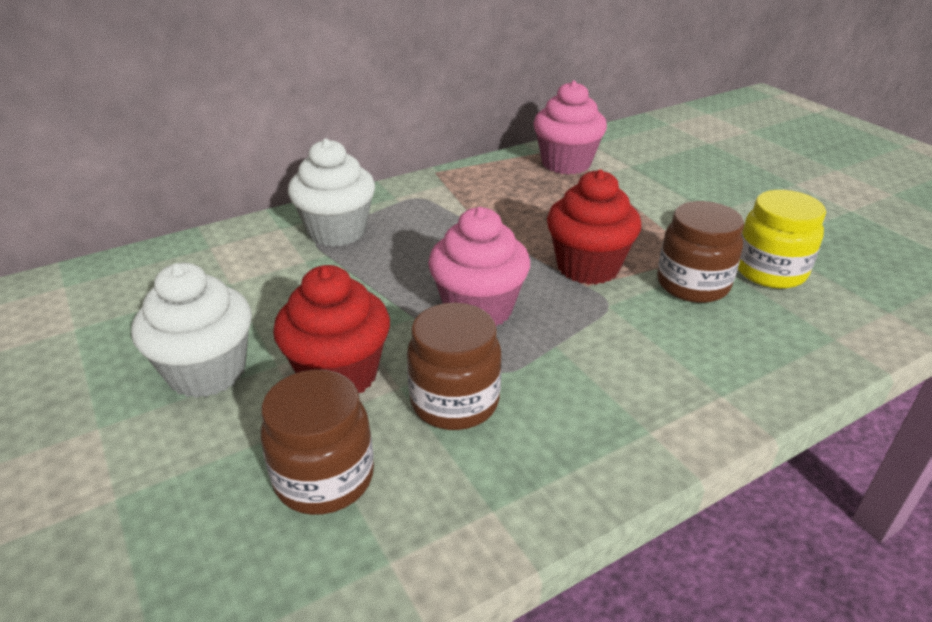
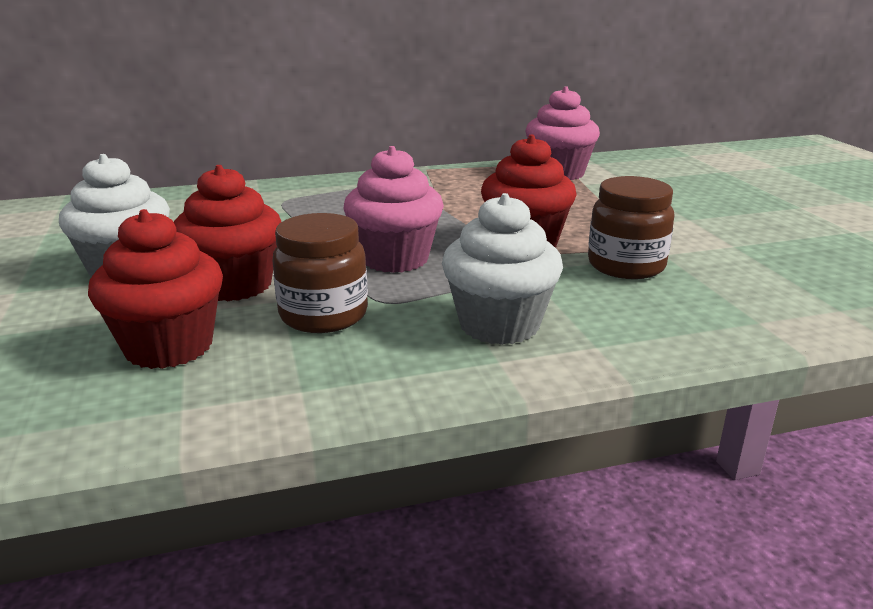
camera: 15 degrees right, 10 degrees down
brown jar [261,370,374,515] -> red cupcake [88,209,223,369]
white cupcake [288,138,375,247] -> white cupcake moved to [442,193,563,345]
yellow jar [738,190,826,289] -> none

